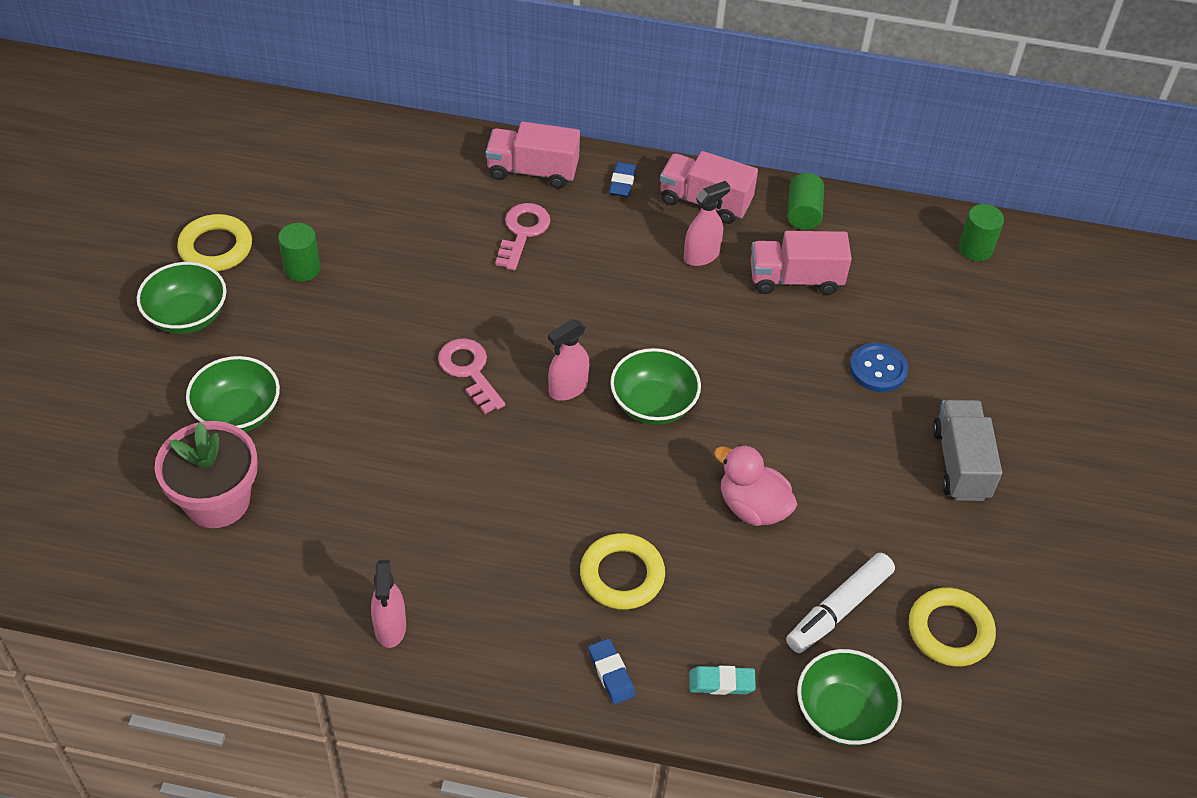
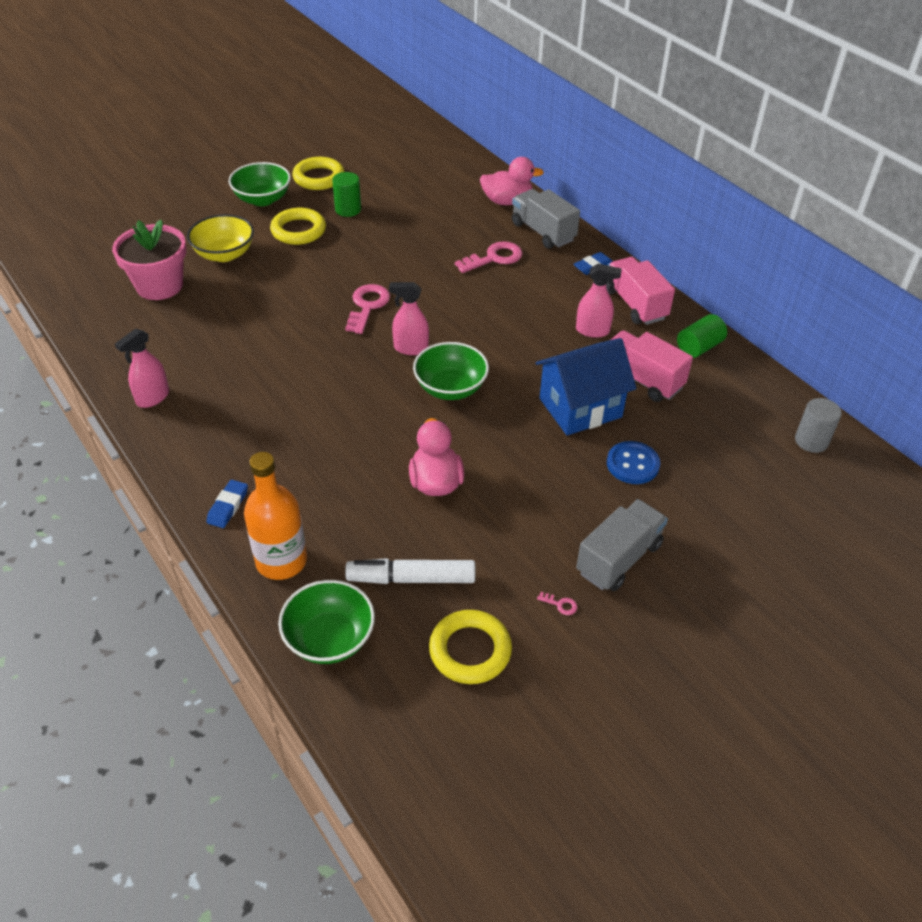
camera: 45 degrees right, 5 degrees down
green bowl [186,356,280,432] -> yellow bowl [187,214,254,262]
pink truck [486,122,580,188] -> grey truck [512,189,580,249]
yellow ring [580,533,665,610] -> yellow ring moved to [270,208,326,245]
turquoise eraser [689,666,756,695] -> orange bottle [244,452,307,580]
green cylinder [958,204,1004,261] -> grey cylinder [795,398,842,453]
none -> pink duck [480,157,544,205]
none -> blue house [536,338,637,435]
none -> pink key [537,592,577,615]

